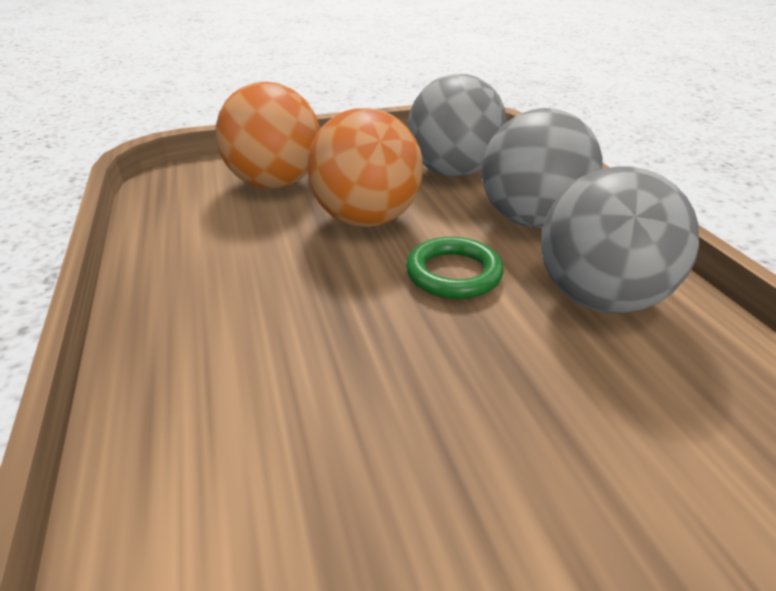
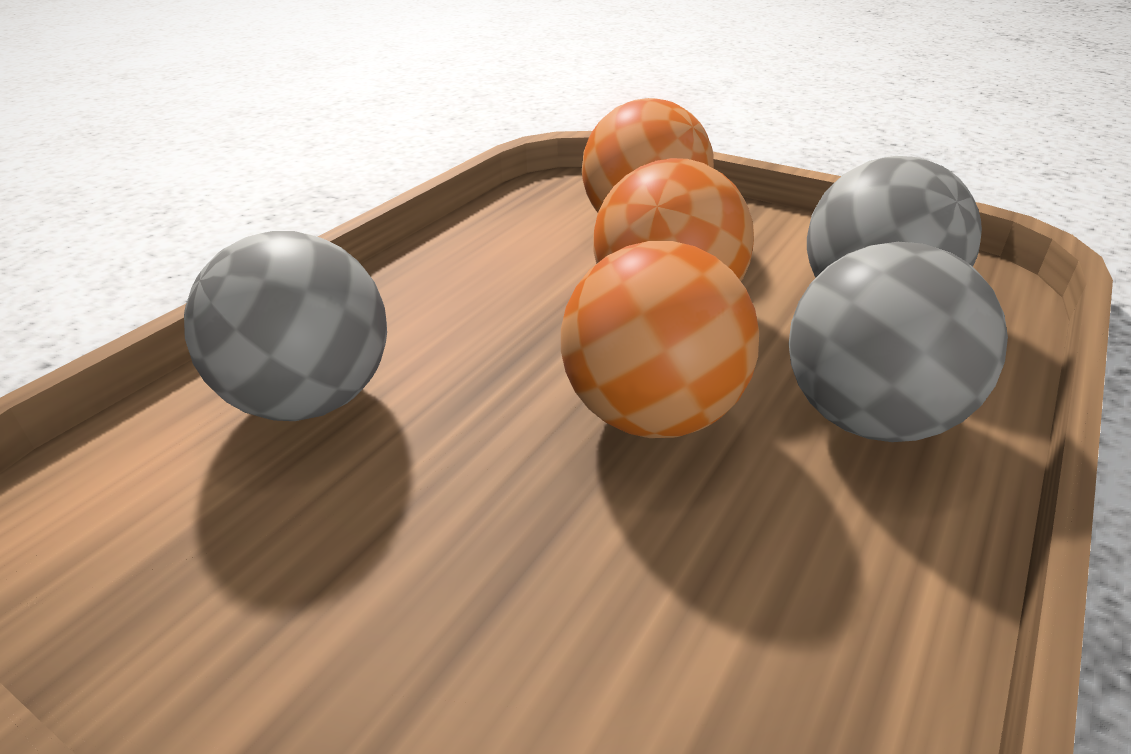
camera: 50 degrees right, 0 degrees up
green ring [406,237,504,299] -> orange ball [561,241,759,438]
grey ball [541,167,699,313] -> grey ball moved to [184,231,387,421]

